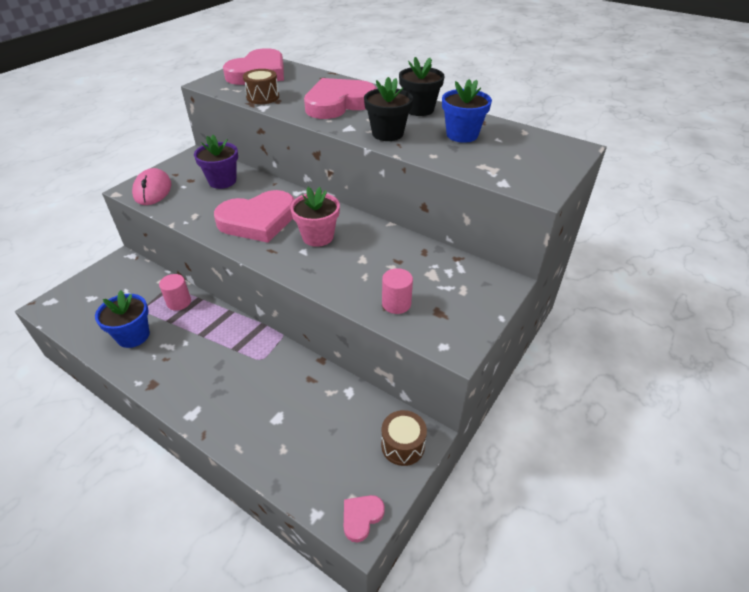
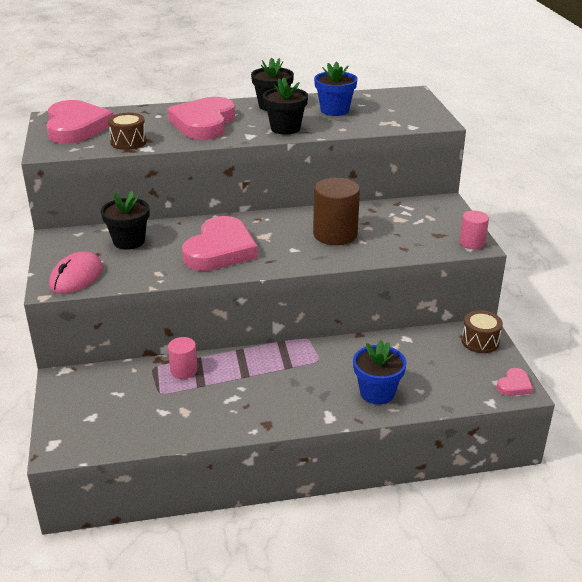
camera: 45 degrees left, 10 degrees down
blue flower pot [95,290,150,348] -> blue flower pot moved to [353,340,406,404]
pink mouse [132,168,171,205] -> pink mouse turned 75 degrees clockwise [49,251,103,294]
purple flower pot [194,135,238,189] -> black flower pot [101,191,150,250]
pink flower pot [290,187,340,247] -> none
pink heart [344,495,385,542] -> pink heart turned 135 degrees counterclockwise [497,368,533,396]
pink cylinder [382,268,413,314] -> pink cylinder moved to [459,211,489,249]
none -> brown cylinder [313,177,360,245]

